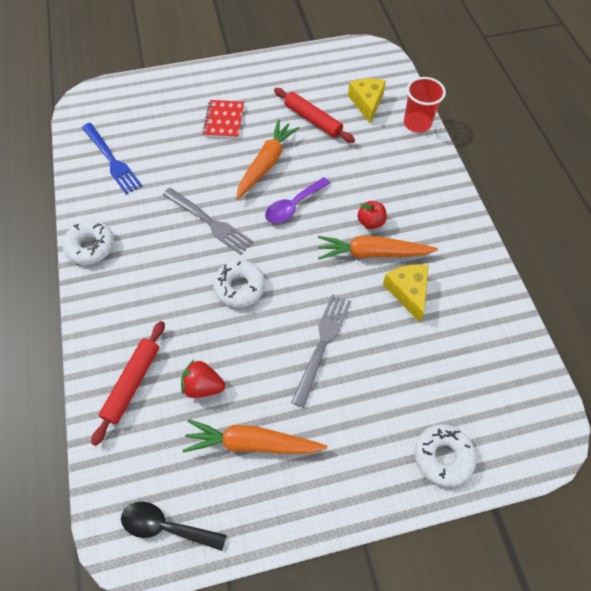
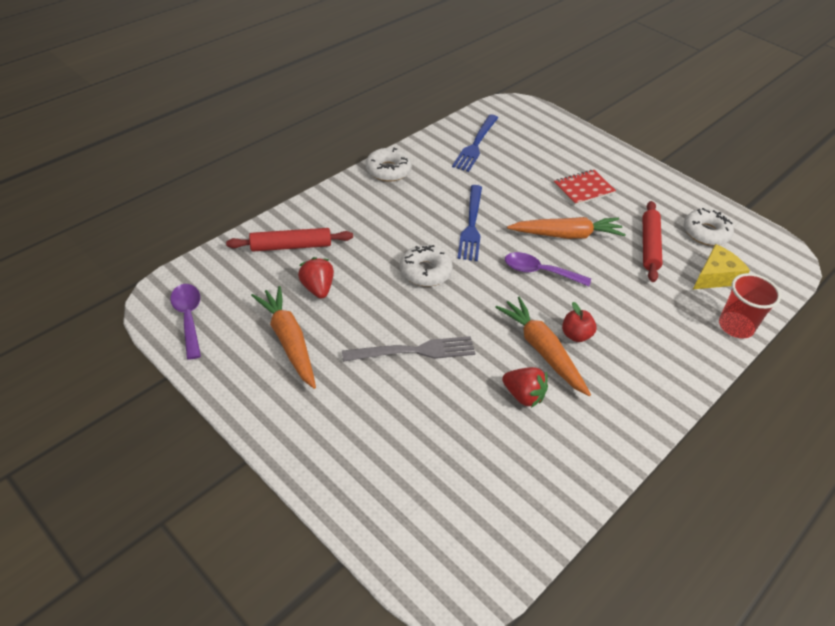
camera: 55 degrees right, 15 degrees down
black spoon [121,502,227,551] -> purple spoon [170,284,201,360]
grey fork [163,188,253,255] -> blue fork [457,185,482,261]
yellow cheese [383,264,429,322] -> red strawberry [502,367,548,408]
white donut [415,424,477,487] -> white donut moved to [684,208,734,246]

